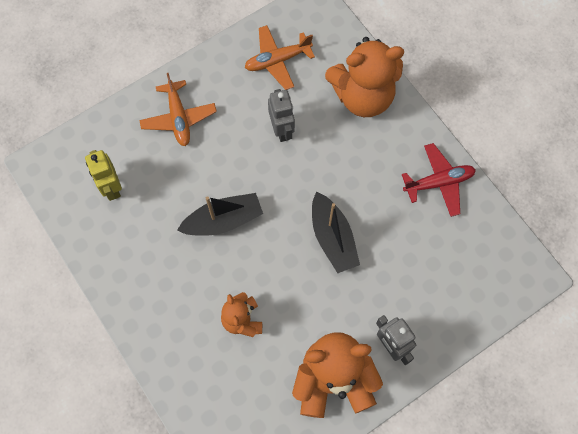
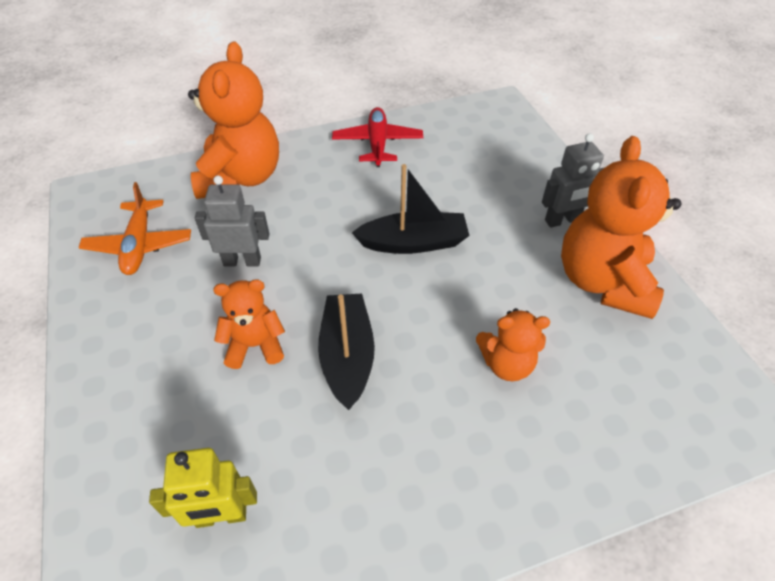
camera: 75 degrees left, 20 degrees down
orange plane [139,73,217,146] -> none
none -> orange teddy bear [213,279,285,369]

